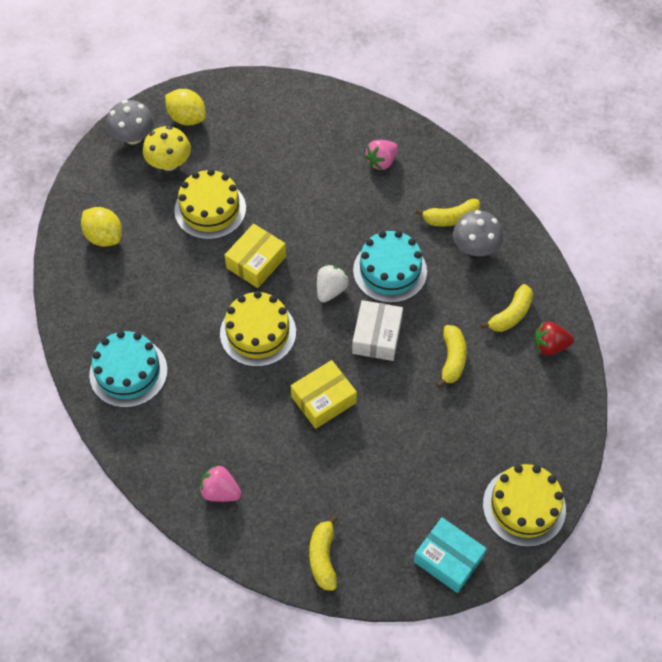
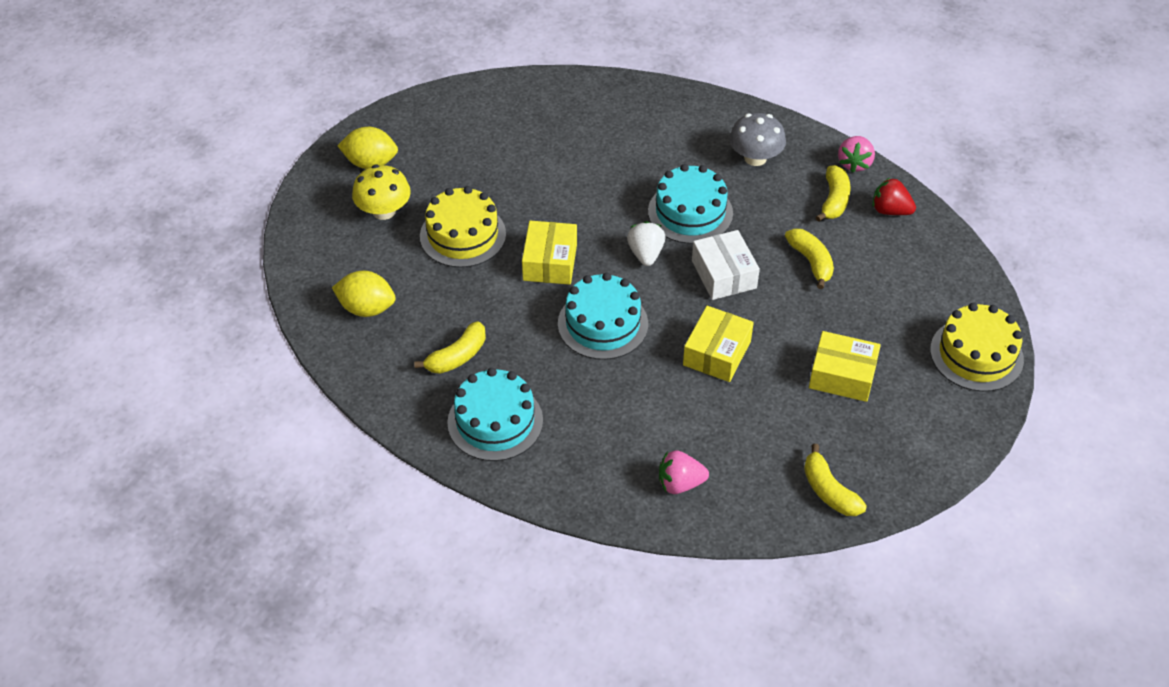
camera: 30 degrees left, 10 degrees down
grey mushroom [107,100,154,145] -> none
yellow cake [220,291,296,367] -> turquoise cake [558,272,648,360]
pink strawberry [364,140,398,170] -> pink strawberry moved to [838,136,875,173]
turquoise box [414,517,487,593] -> none
yellow banana [416,199,480,227] -> yellow banana moved to [414,321,486,374]
red strawberry [534,322,574,355] -> red strawberry turned 60 degrees clockwise [872,178,916,215]
none -> yellow box [809,331,881,402]

